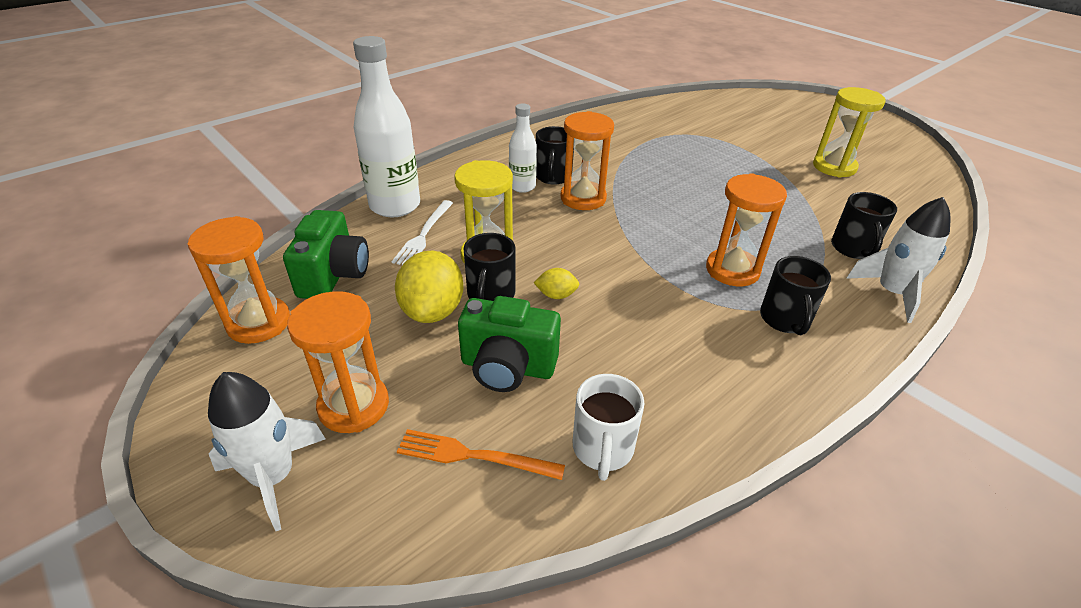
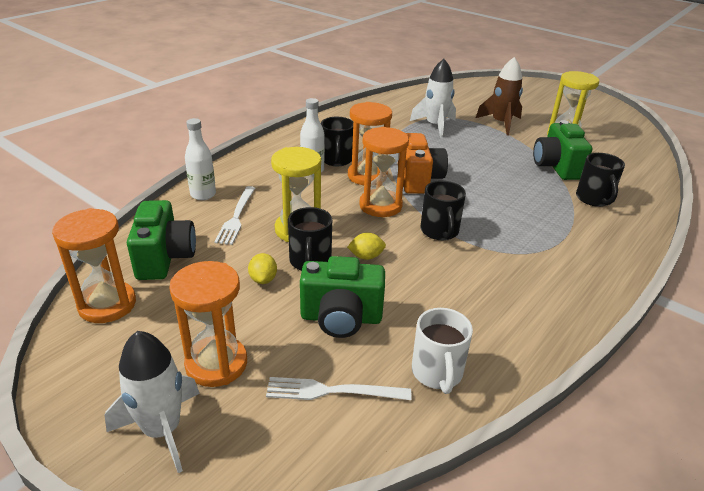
camera: 10 degrees left, 5 degrees down
white bottle [353,36,420,217] -> white bottle [185,118,216,200], size x0.55
yellow lemon [395,251,464,323] -> yellow lemon [248,253,277,284], size x0.50
orange fork [397,429,565,480] -> white fork [266,377,411,400]
orange hourglass [706,173,787,286] -> orange hourglass moved to [359,127,409,217]
black mug [760,256,831,335] -> black mug moved to [420,181,466,240]
white rocket [846,197,951,323] -> white rocket moved to [410,59,456,138]
none -> orange camera [398,133,448,194]
none -> brown rocket [476,57,523,135]
none -> green camera [533,120,592,180]

